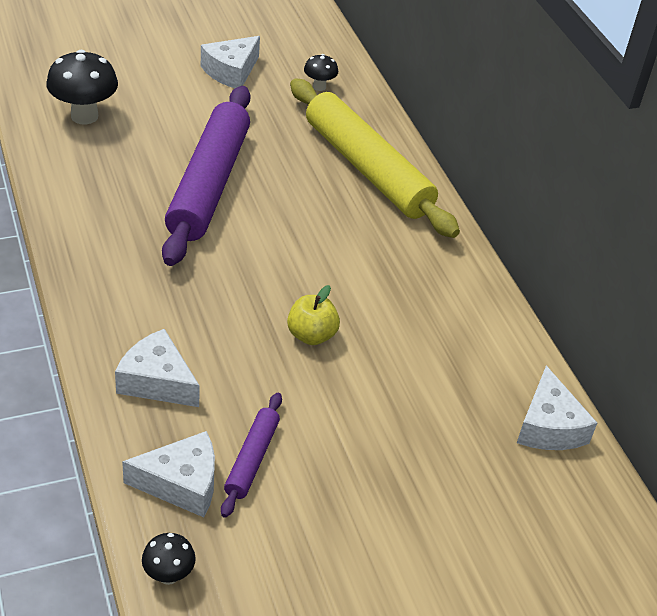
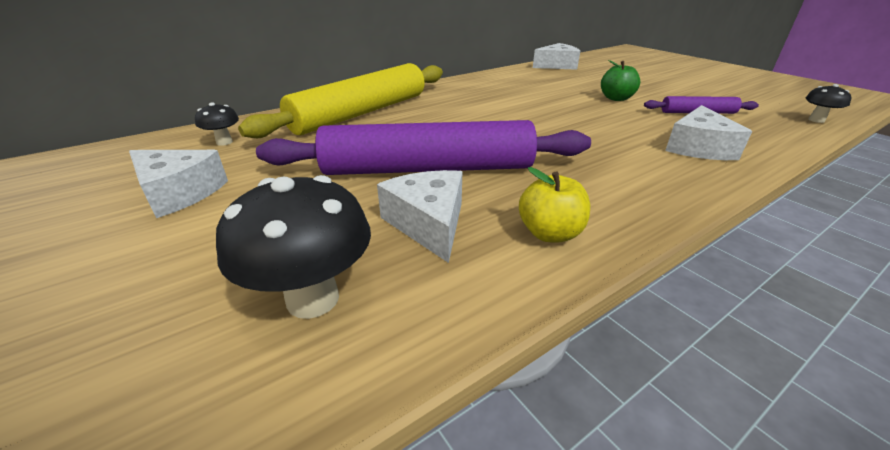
camera: 100 degrees left, 10 degrees down
white cheese [122,431,215,517] -> white cheese moved to [377,170,462,263]
yellow apple [287,285,340,345] -> yellow apple moved to [519,167,590,242]
none -> green apple [601,60,640,101]

